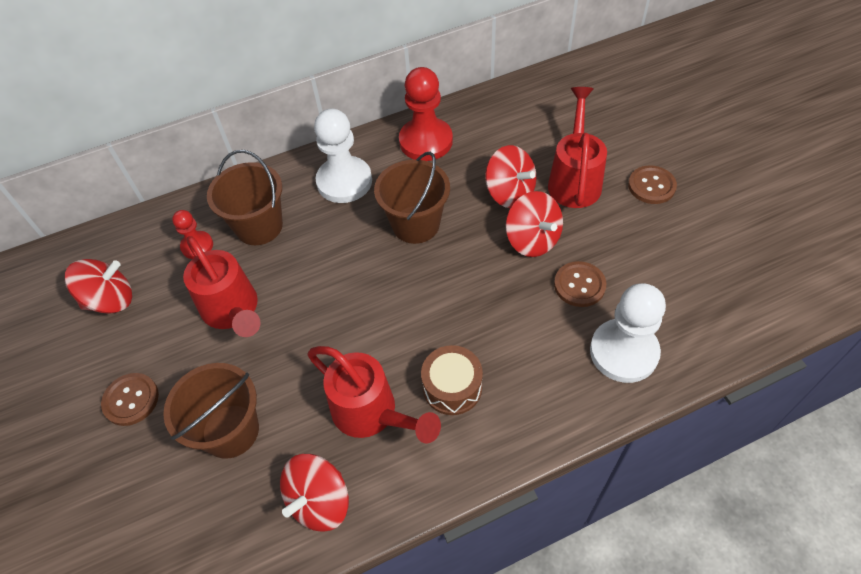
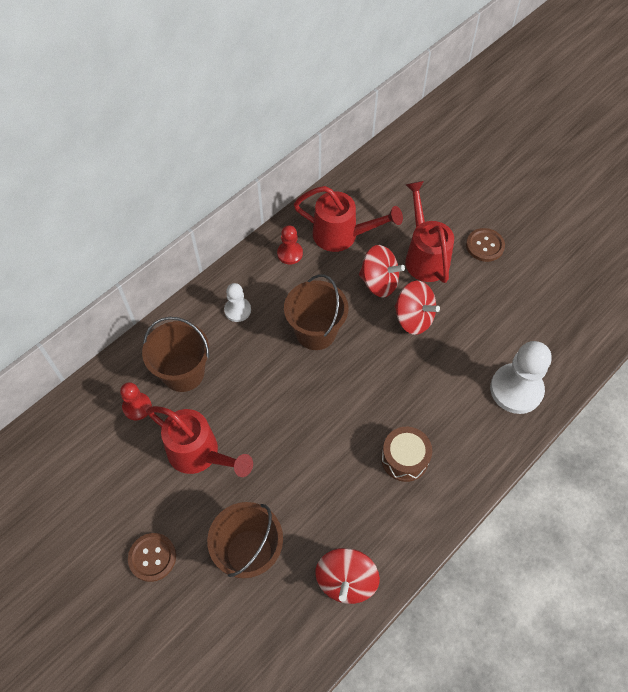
camera: 25 degrees left, 5 degrees up
red spinning top [65,259,132,314] -> none
red watering can [308,346,441,444] -> red watering can moved to [293,186,403,252]
white pawn [314,109,372,203] -> white pawn [224,283,251,322], size x0.54
red pawn [399,67,453,161] -> red pawn [277,225,303,264], size x0.54
brown button [554,261,606,307] -> none

